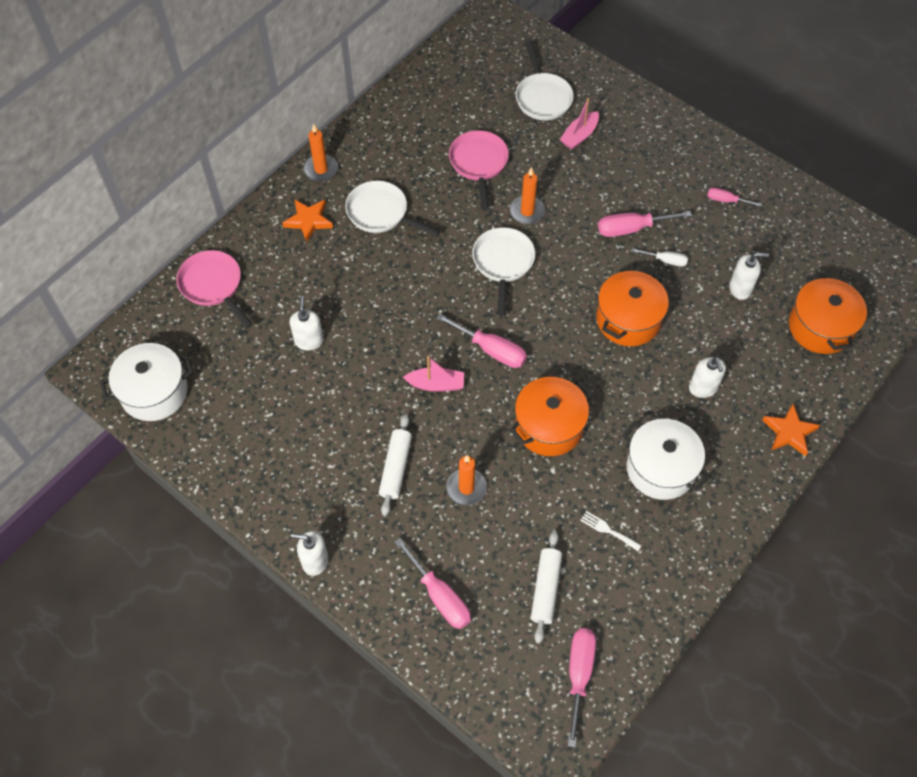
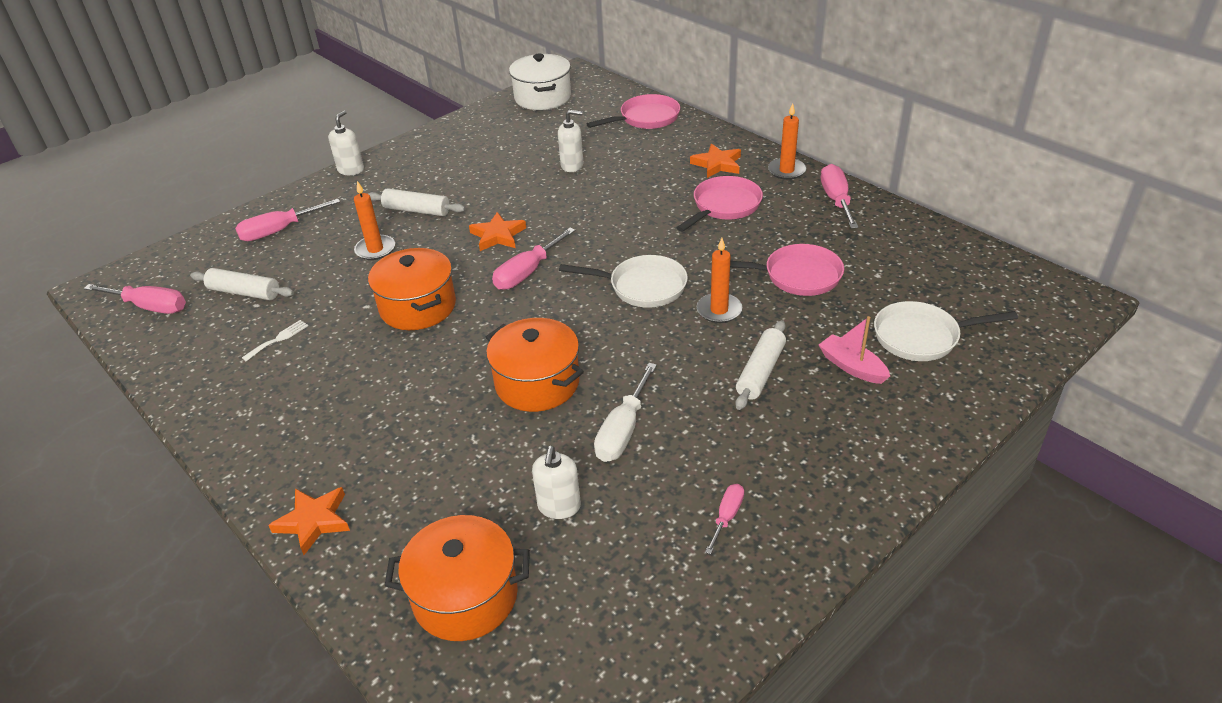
camera: 100 degrees right, 20 degrees down
white pan [345,181,440,237] -> pink pan [677,176,763,232]
pink boat [403,356,464,392] -> orange star [469,212,526,251]
pink screwdriver [598,211,692,237] -> pink screwdriver moved to [821,164,858,229]
white pot [622,419,711,500] -> none
white screwdriver [632,248,688,266] -> white screwdriver [594,363,657,462], size x1.71
white soap dispenser [689,356,726,398] -> none
none -> white rolling pin [735,320,786,410]

